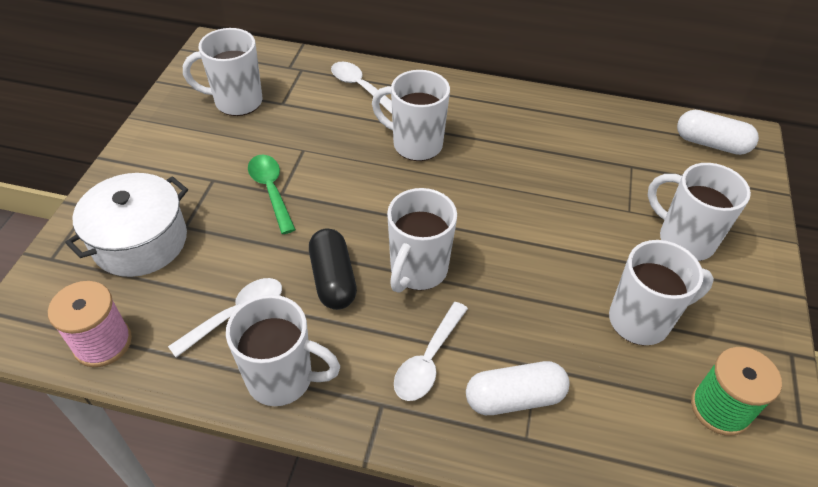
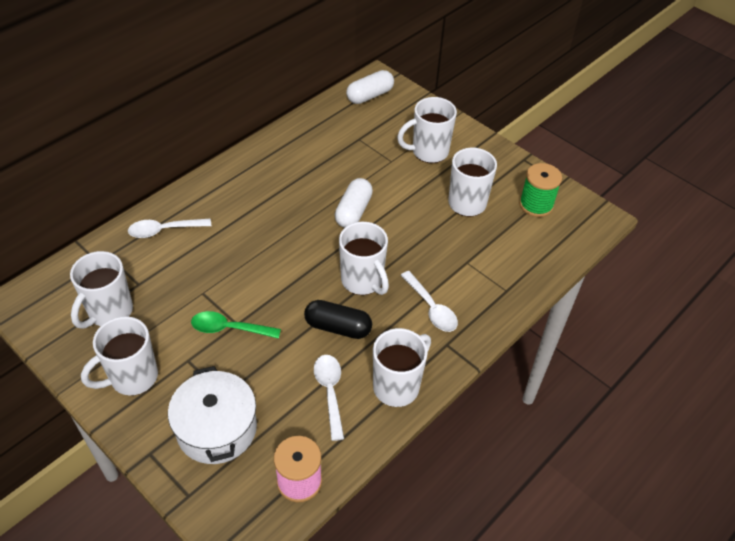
camera: 60 degrees left, 0 degrees up
white mug [372,70,450,161] -> white mug moved to [81,316,158,396]
white capsule [466,361,570,415] -> white capsule moved to [335,178,373,228]

